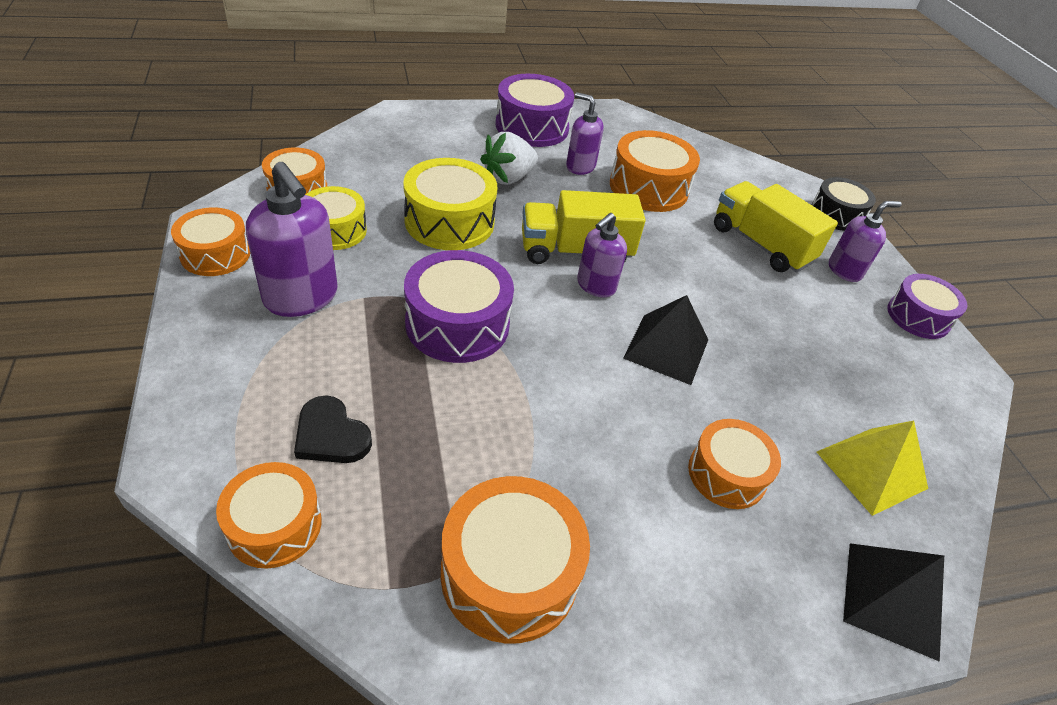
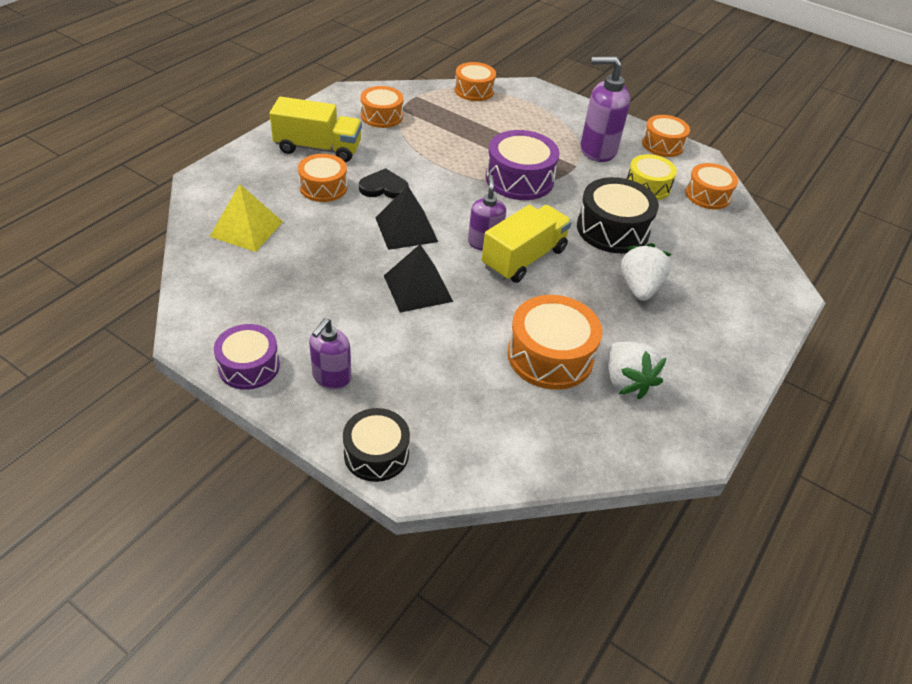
camera: 140 degrees right, 0 degrees up
black heart [294,395,372,463] -> black heart moved to [359,168,409,199]
yellow drum [403,158,498,250] -> black drum [577,177,659,253]
orange drum [441,476,590,644] -> orange drum [360,86,404,128], size x0.66
purple drum [495,74,574,147] -> none
purple soap dispenser [566,92,604,175] -> none
yellow truck [714,181,838,272] -> yellow truck moved to [270,97,362,162]
black pyramid [843,543,944,662] -> black pyramid moved to [384,244,453,313]
none -> white strawberry [608,342,666,400]

